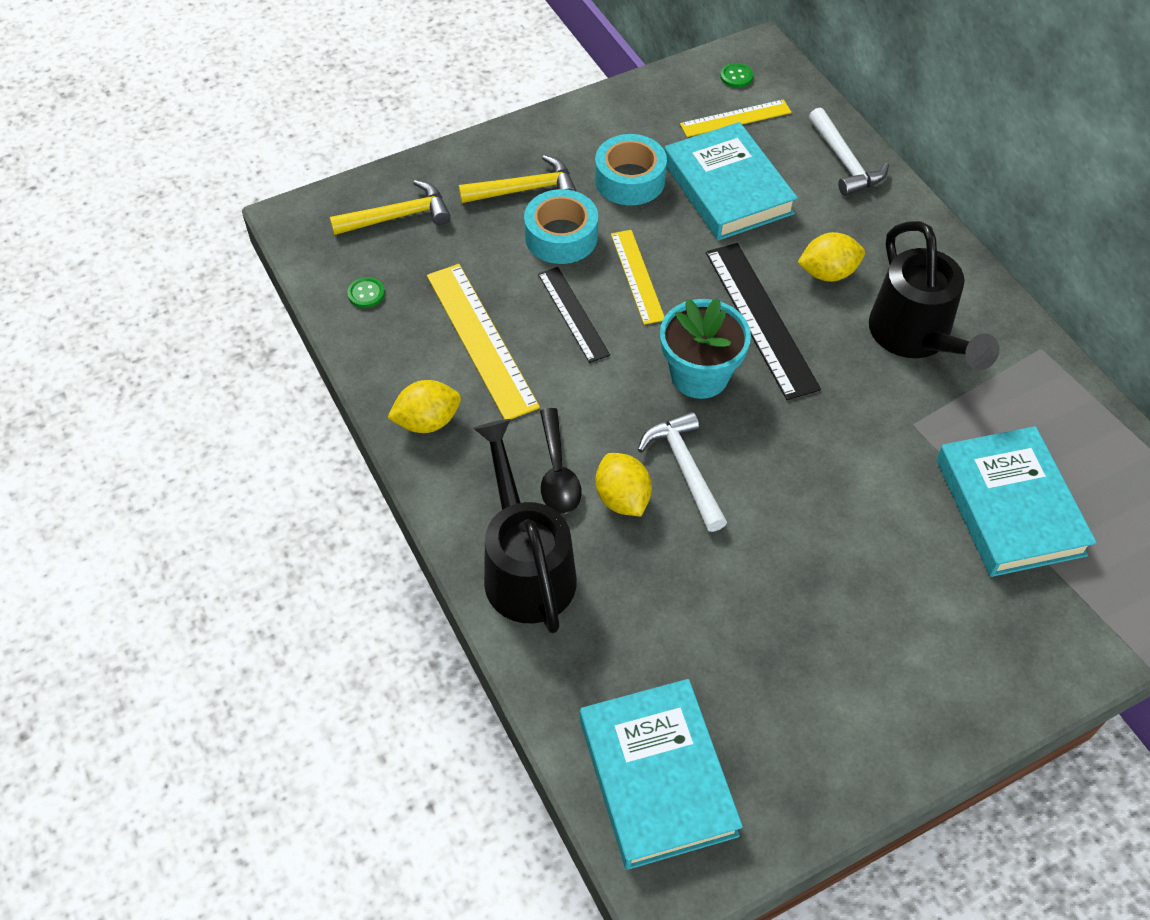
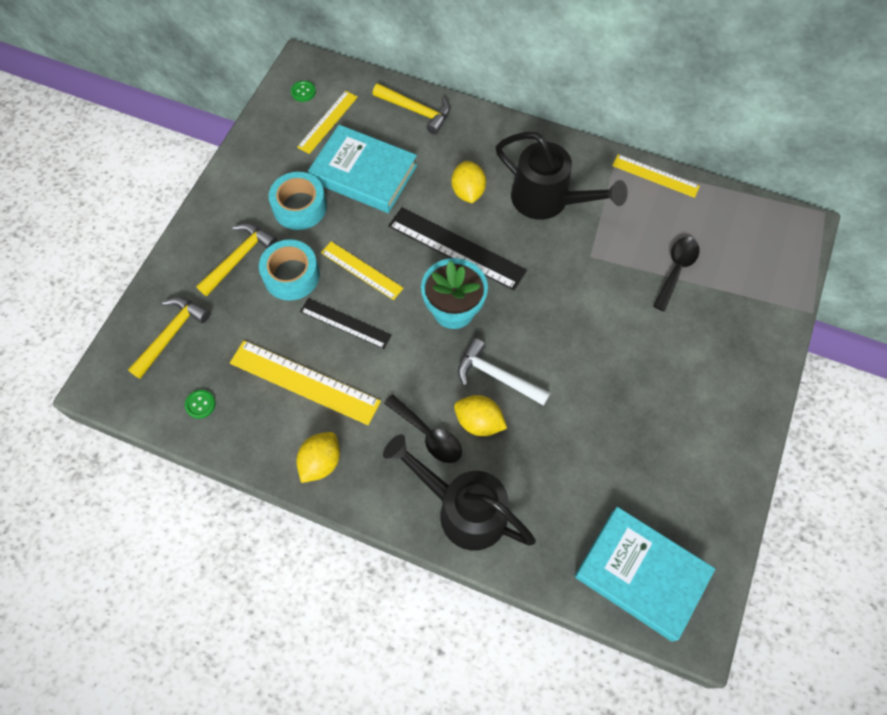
camera: 40 degrees left, 10 degrees up
yellow lemon [797,232,865,282] -> yellow lemon turned 45 degrees counterclockwise [451,161,486,203]
white hammer [809,108,889,196] -> yellow hammer [373,83,450,135]
turquoise book [936,426,1097,577] -> black spoon [653,237,699,311]
none -> yellow ruler [612,154,700,198]

